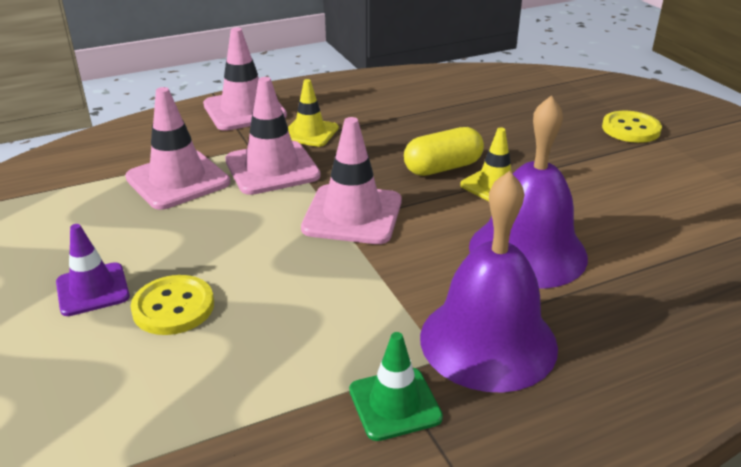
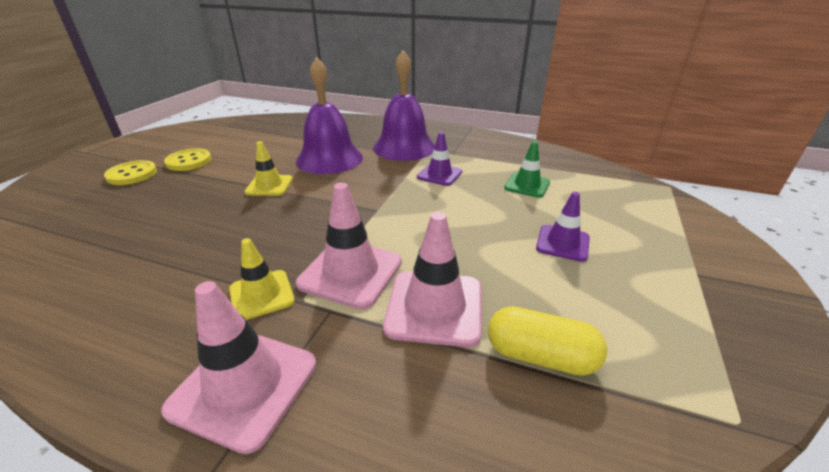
camera: 135 degrees left, 0 degrees up
yellow button [130,275,214,335] -> yellow button moved to [164,149,212,171]
pink traffic cone [301,117,402,244] -> none
green traffic cone [349,332,443,441] -> green traffic cone moved to [504,141,550,198]
yellow capsule [404,127,484,176] -> yellow capsule moved to [488,306,607,376]
none -> purple traffic cone [417,132,462,186]

